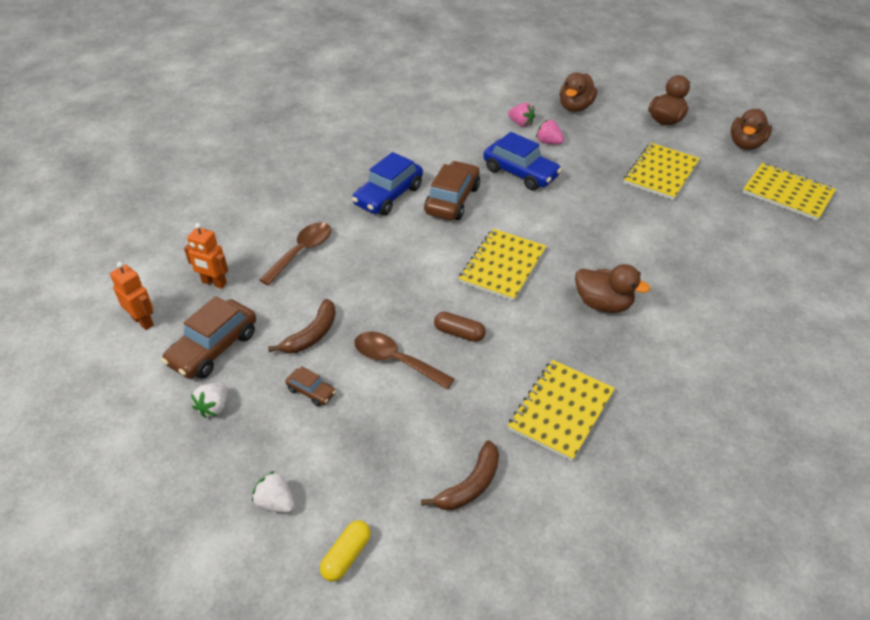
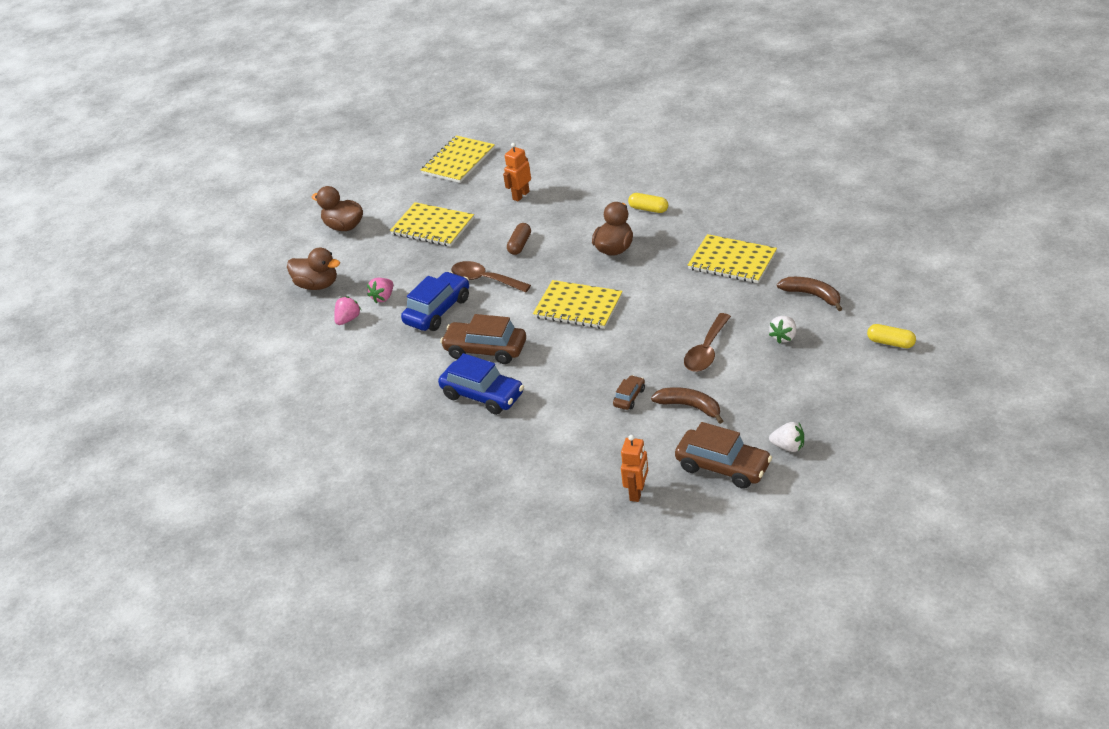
camera: 90 degrees left, 5 degrees down
orange robot [110,262,154,330] -> orange robot moved to [503,143,531,201]
white strawberry [252,471,294,513] -> white strawberry moved to [769,316,796,344]
brown spoon [259,222,331,286] -> brown spoon moved to [451,261,531,292]
brown car [285,366,336,407] -> brown car moved to [613,375,645,410]
brown capsule [434,312,486,342] -> brown capsule moved to [507,223,531,255]
brown duck [731,109,772,150] -> none
none -> yellow capsule [628,193,668,213]

